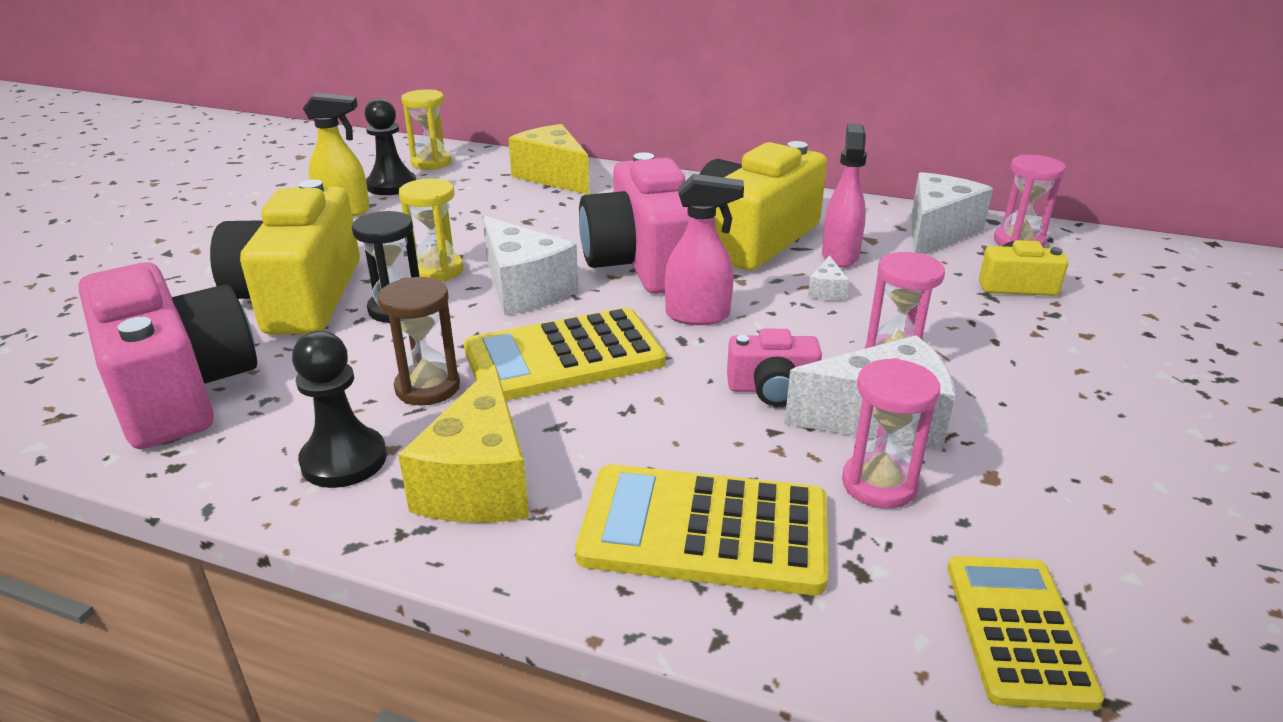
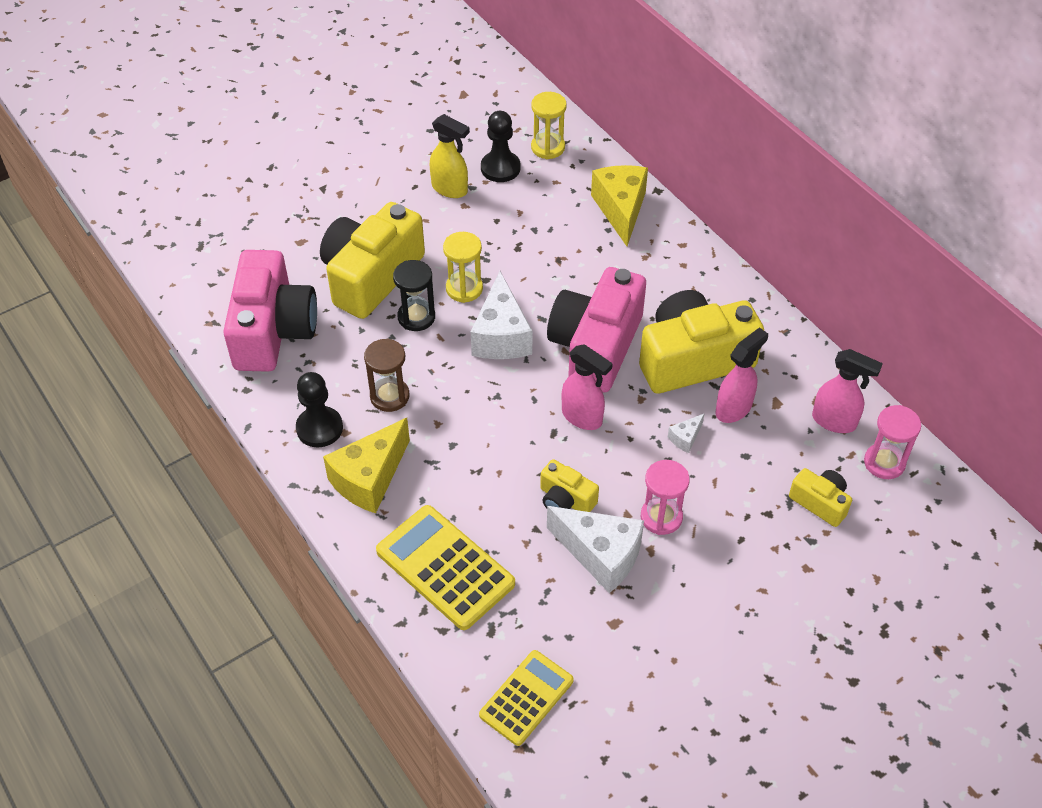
camera: 35 degrees right, 20 degrees up
yellow calculator [464,308,666,401] -> none
pink camera [727,329,822,406] -> yellow camera [540,459,599,512]
pink hourglass [842,358,940,508] -> none
white cheese [911,172,993,254] -> pink spray bottle [812,349,883,433]

